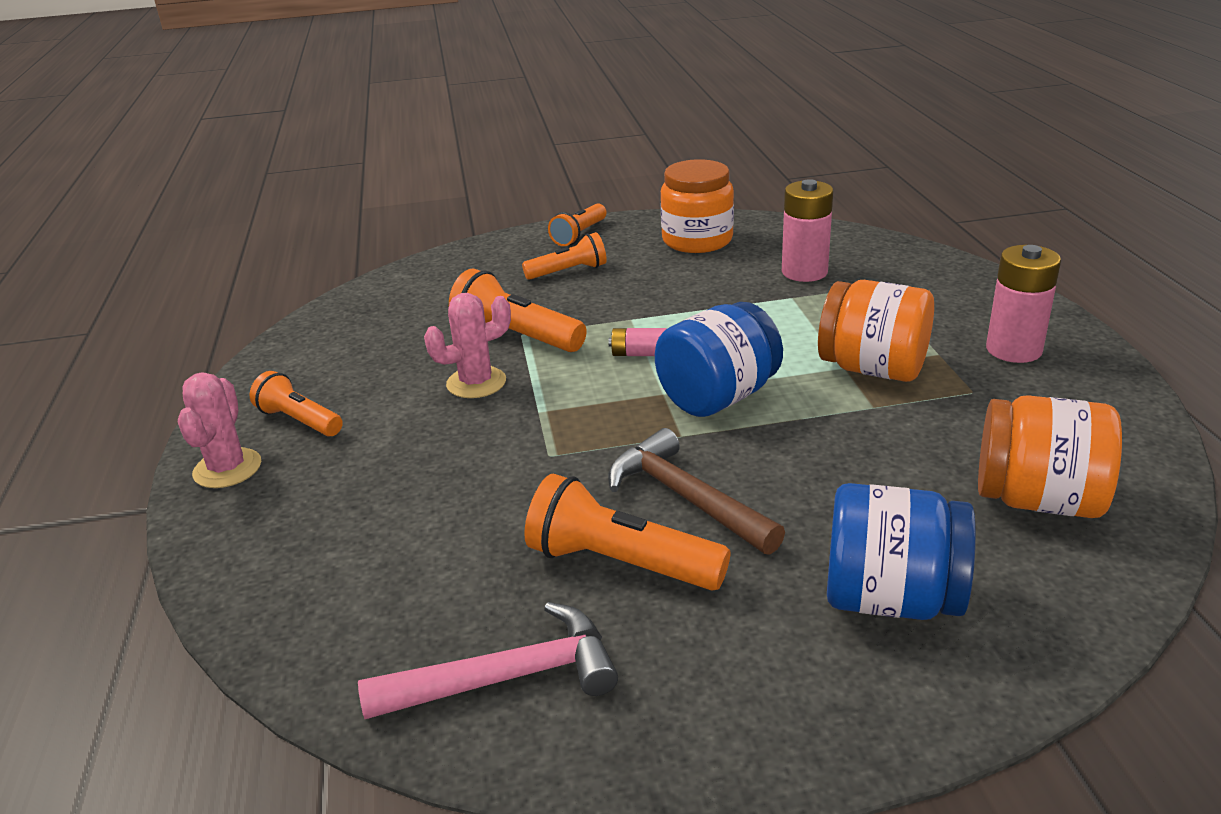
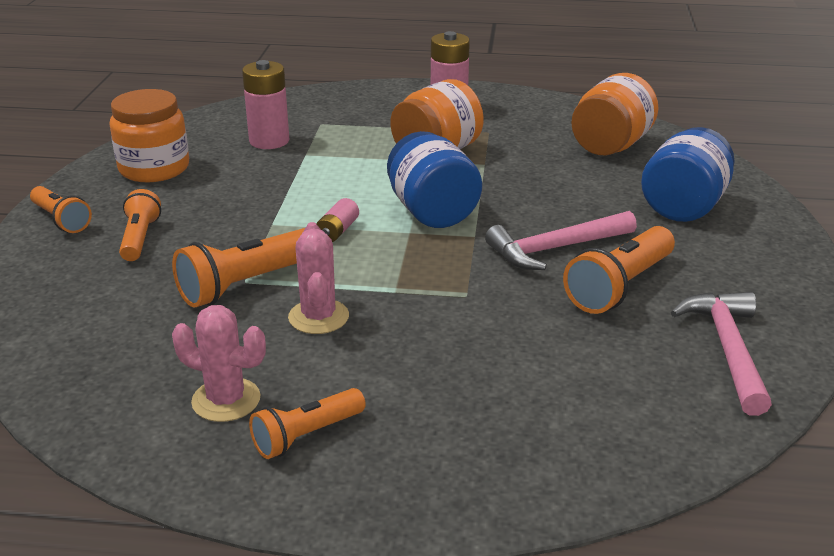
camera: 75 degrees left, 0 degrees up
pink cactus [178,372,261,488] -> pink cactus moved to [172,305,266,422]
brown hammer [608,428,785,555] -> pink hammer [485,211,637,270]

